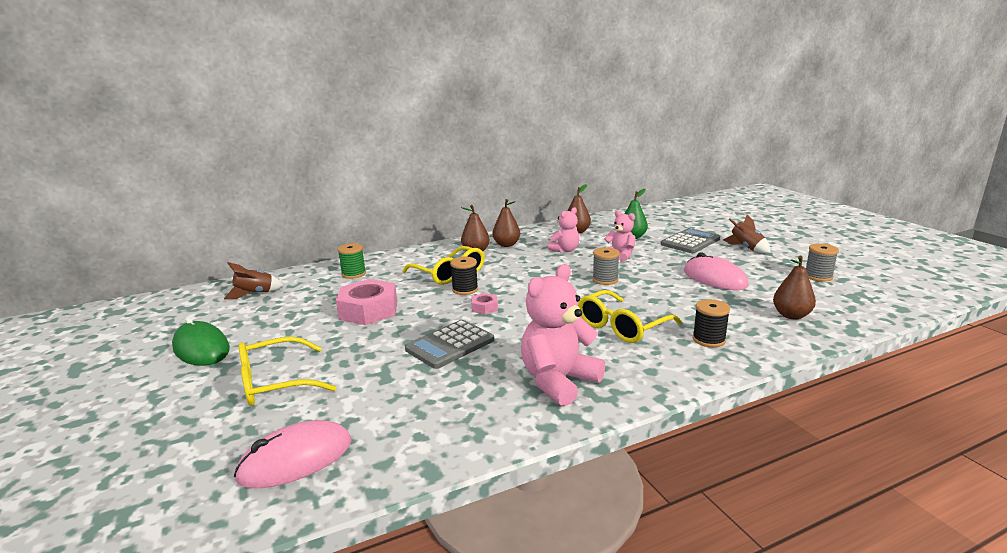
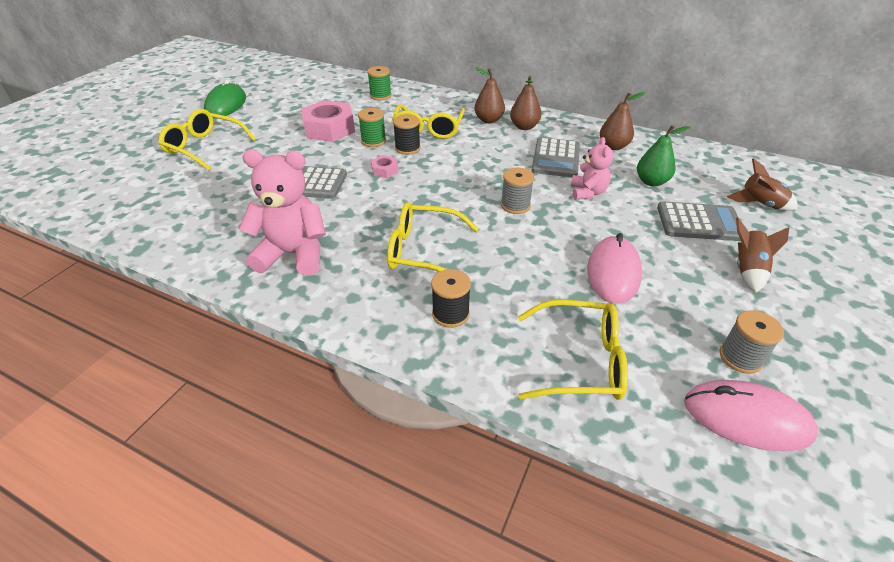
camera: 50 degrees right, 20 degrees up
brown rocket [224,262,283,299] -> brown rocket moved to [727,158,797,211]
pink mouse [234,420,352,488] -> pink mouse moved to [684,380,818,451]
pink teddy bear [548,207,579,252] -> grey calculator [531,137,580,177]
brown pear [773,256,816,319] -> yellow glasses [518,299,628,400]
none -> green spool [358,108,386,147]

